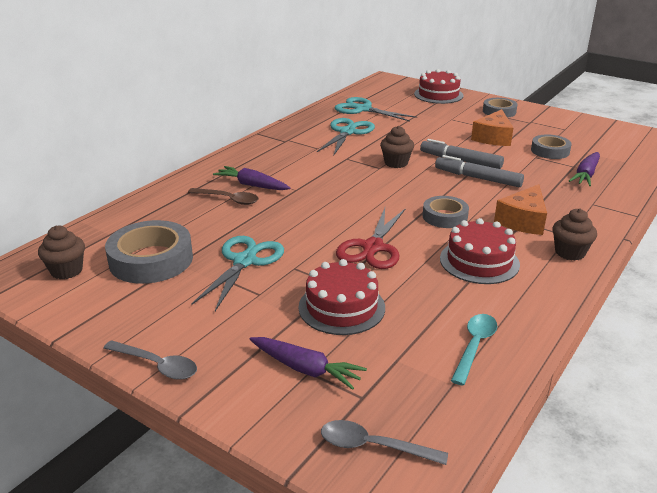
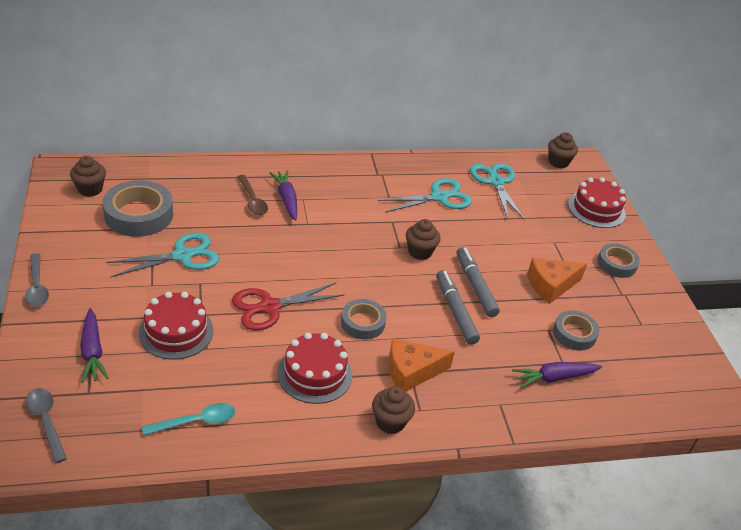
camera: 40 degrees right, 10 degrees up
none -> brown cupcake [548,132,578,168]

